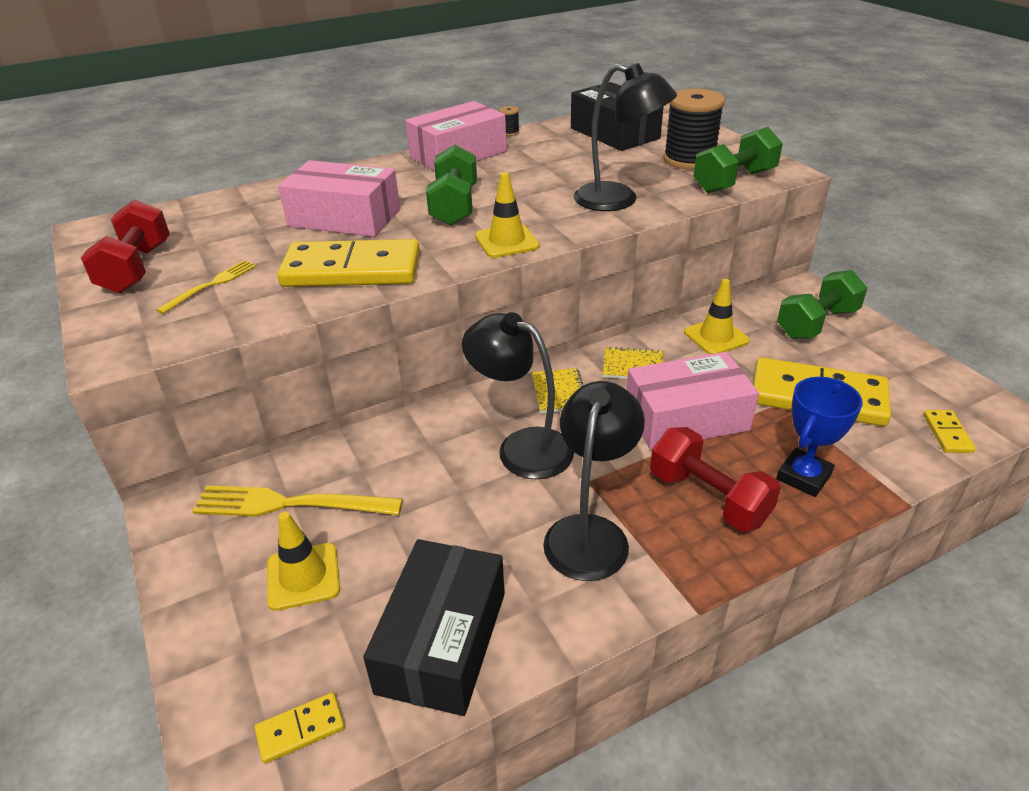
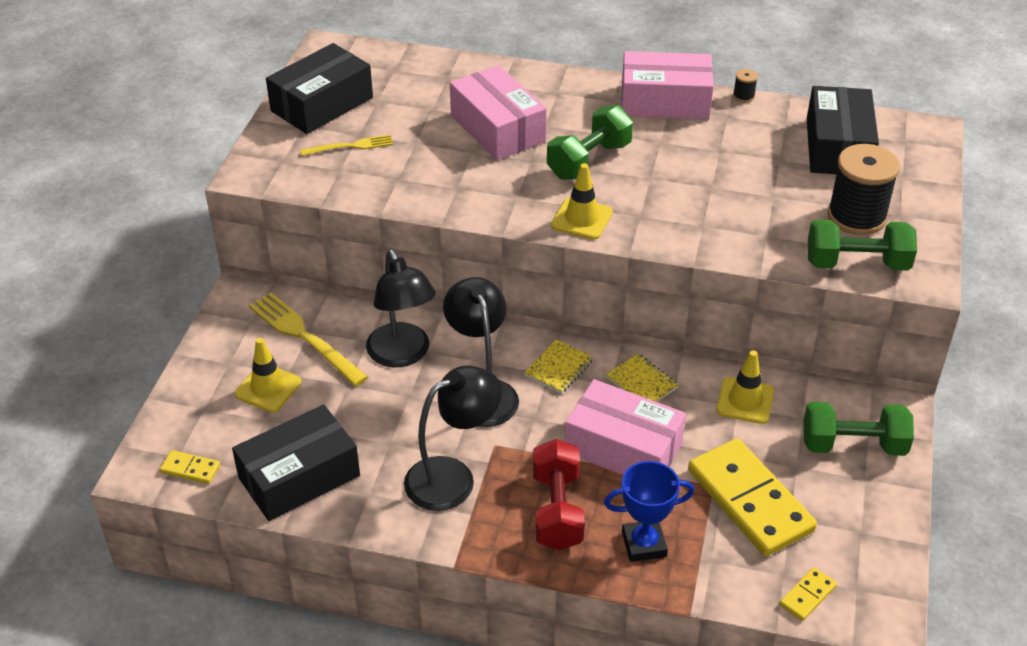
camera: 40 degrees right, 5 degrees up
red dumbbell [81,199,170,294] -> black box [266,43,373,134]
yellow domino [277,239,420,287] -> none
black lamp [574,63,677,211] -> black lamp moved to [366,249,436,367]

